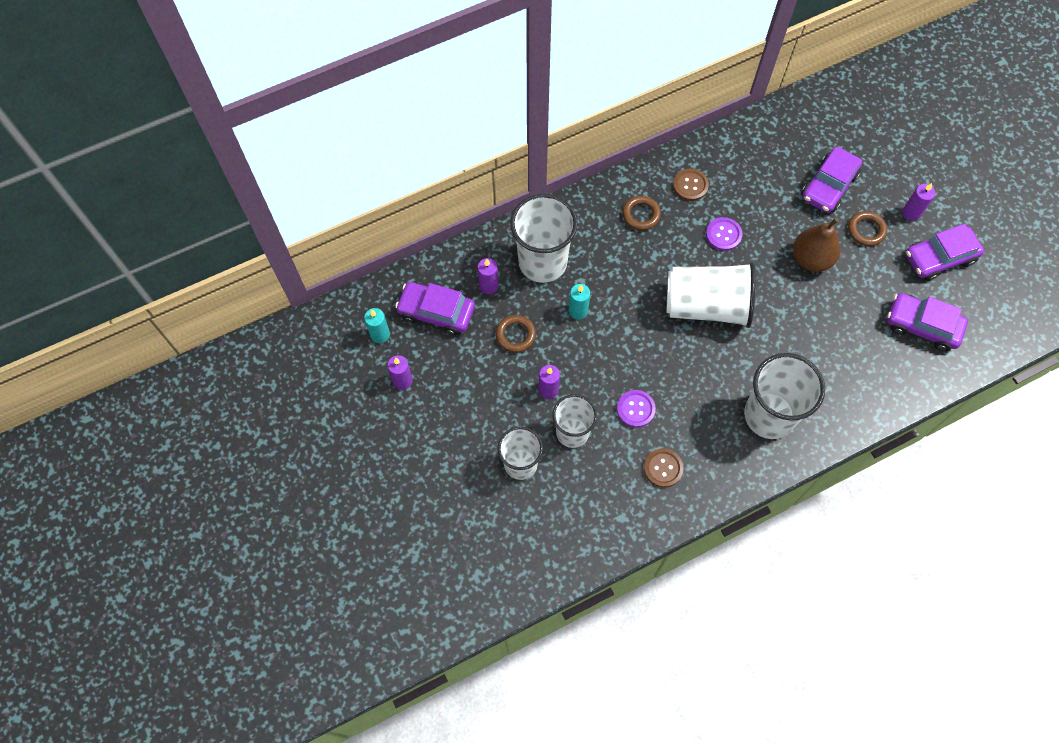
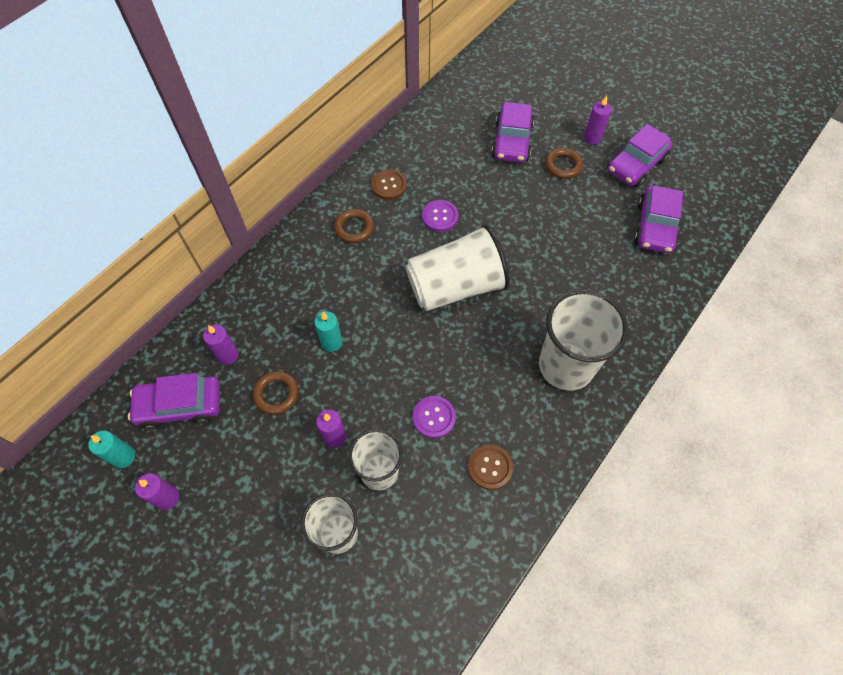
camera: 25 degrees left, 5 degrees down
white cup [510,194,578,283] -> none
brown pear [793,217,840,272] -> none
purple car [887,293,968,351] -> purple car turned 75 degrees counterclockwise [634,186,683,253]

